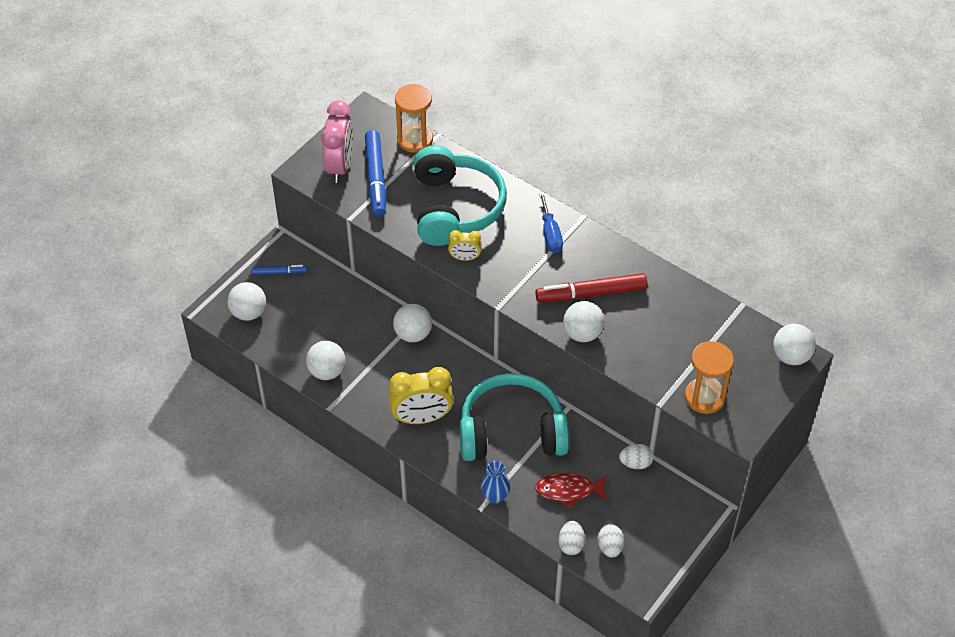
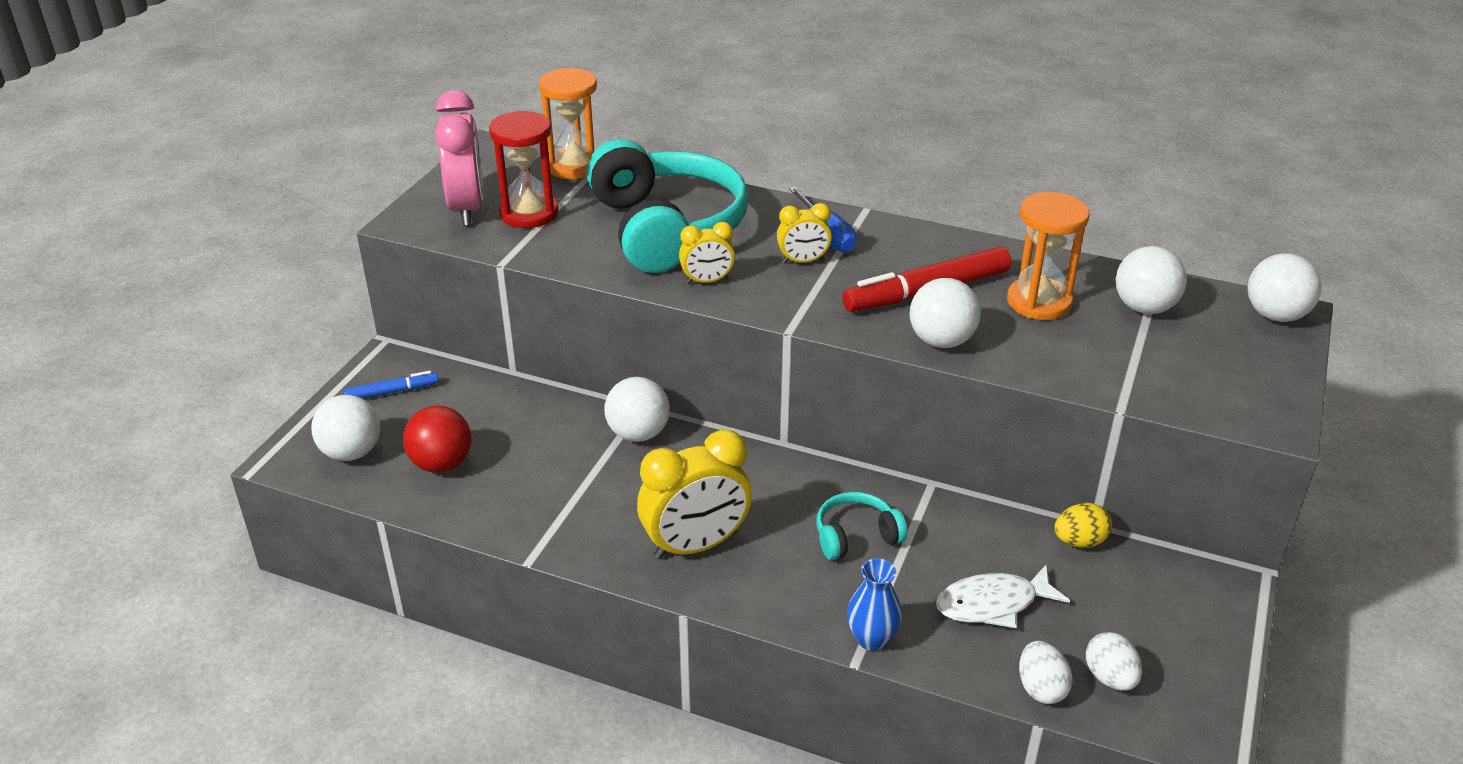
camera: 15 degrees left, 15 degrees down
white ball [306,341,346,380] -> white ball moved to [1116,246,1187,314]
blue marker [365,130,386,217] -> red hourglass [489,111,559,228]
turquoise headphones [460,373,569,461] -> turquoise headphones [816,492,907,560], size x0.45
red fish [535,473,609,509] -> white fish [936,565,1070,628]
white egg [619,444,653,469] -> yellow egg [1055,503,1112,548]
orange hourglass [685,341,734,414] -> orange hourglass moved to [1007,192,1090,320]
none -> red ball [403,406,471,473]
none -> yellow clock [777,203,832,263]

